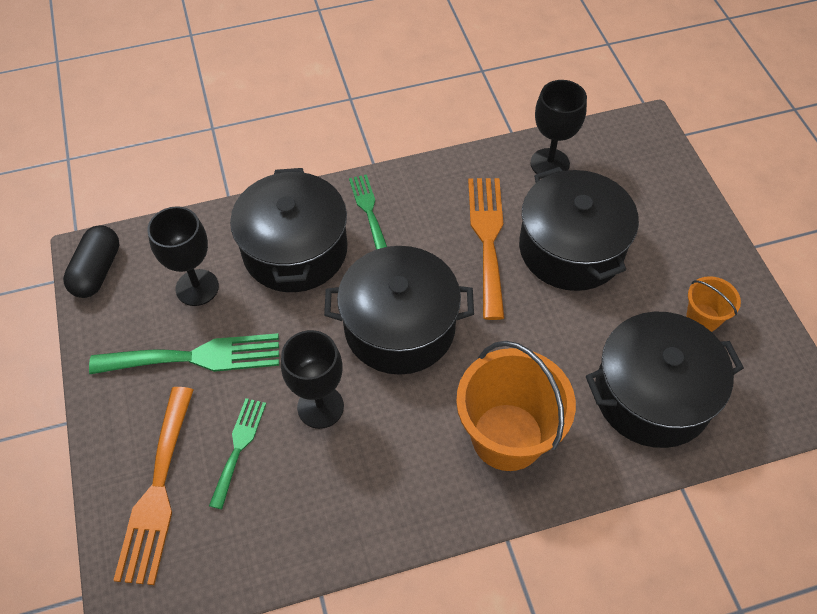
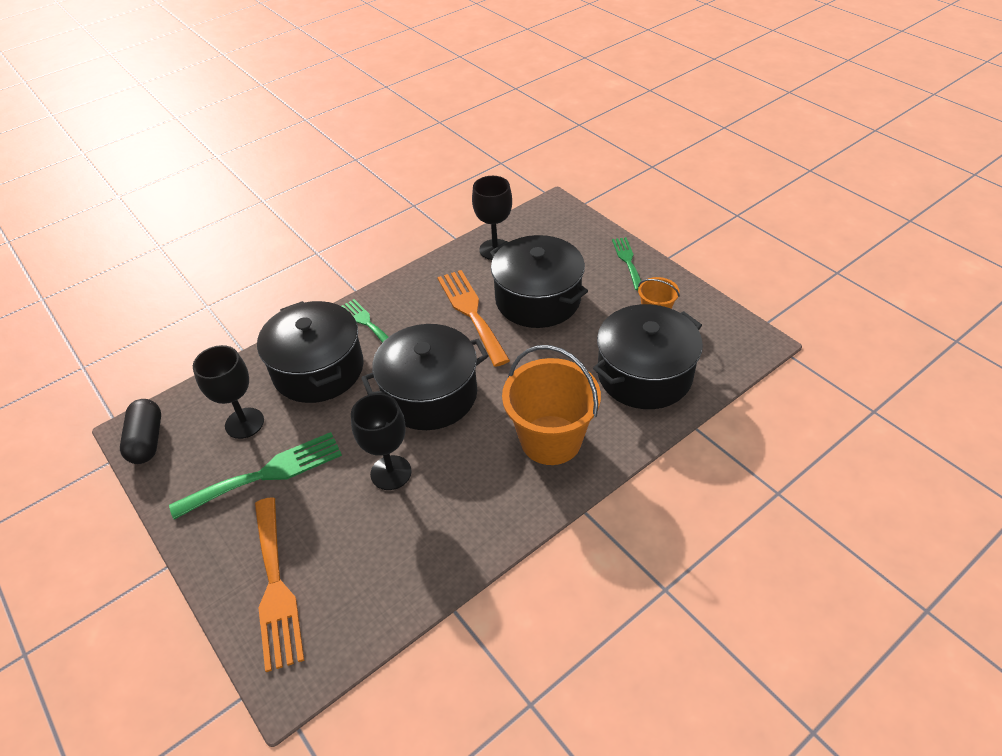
camera: 20 degrees left, 10 degrees down
green fork [209,398,266,509] -> green fork moved to [612,237,641,290]

